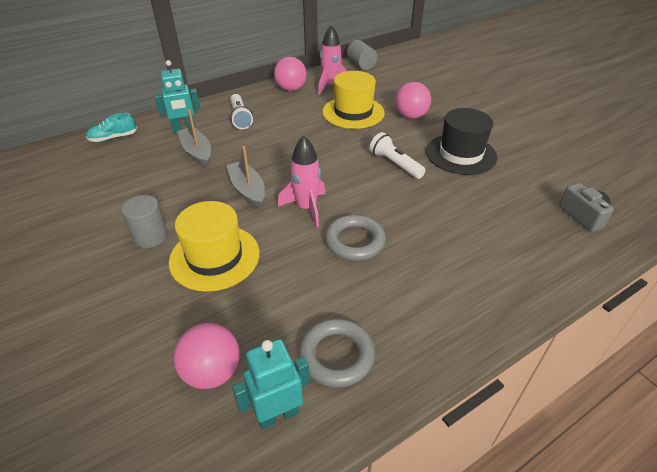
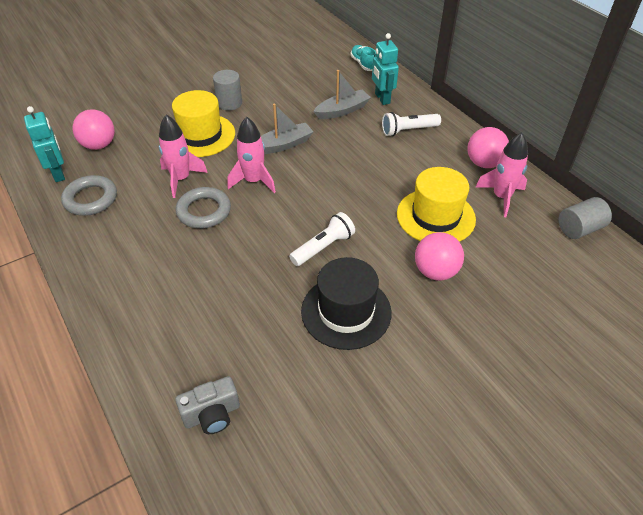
camera: 90 degrees right, 5 degrees up
none -> pink rocket [159,115,208,198]

